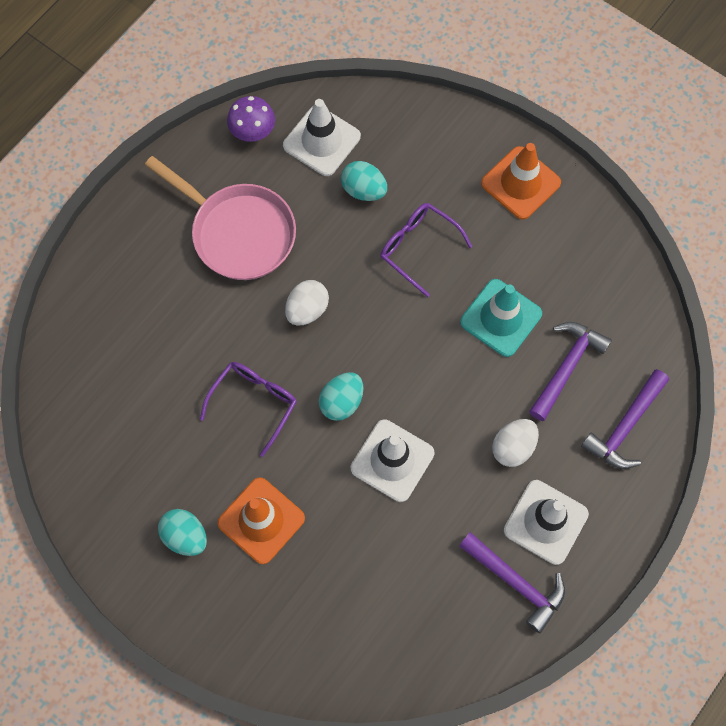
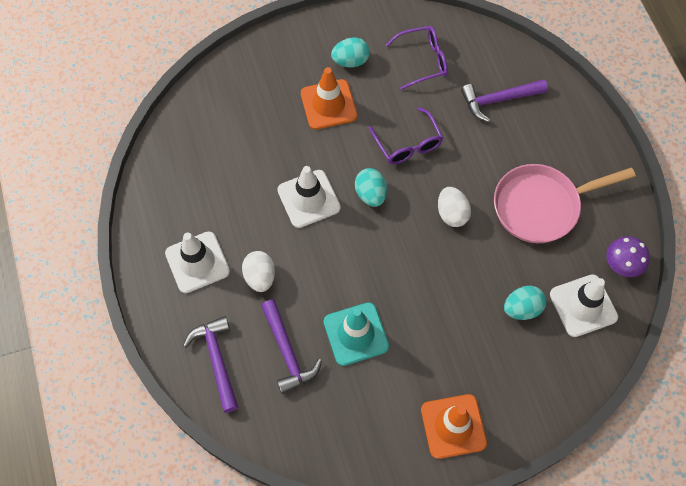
camera: 125 degrees right, 5 degrees down
purple glasses [380,203,473,297] -> purple glasses moved to [385,26,448,90]
purple hammer [459,532,565,633] -> purple hammer moved to [461,79,548,122]

